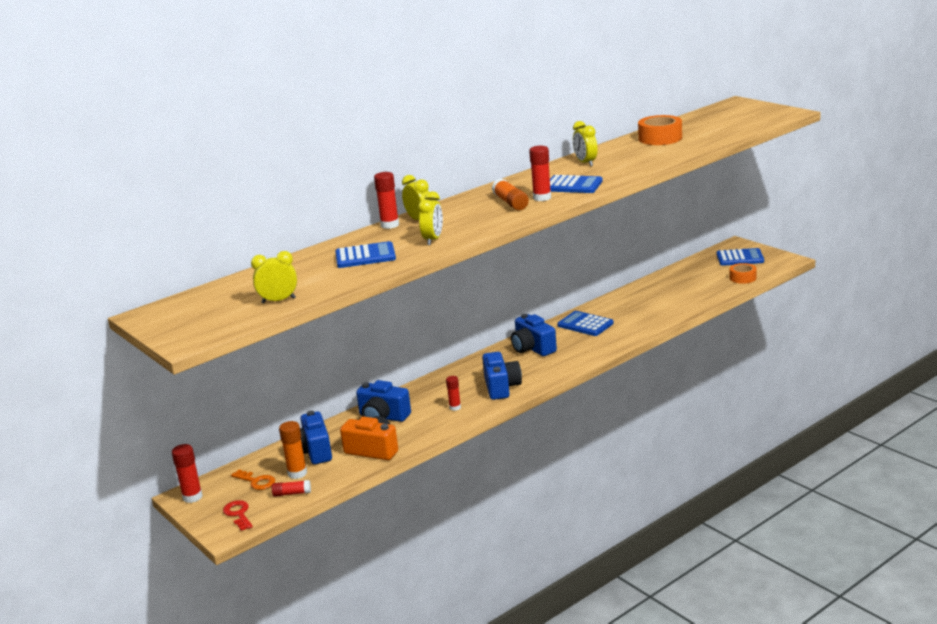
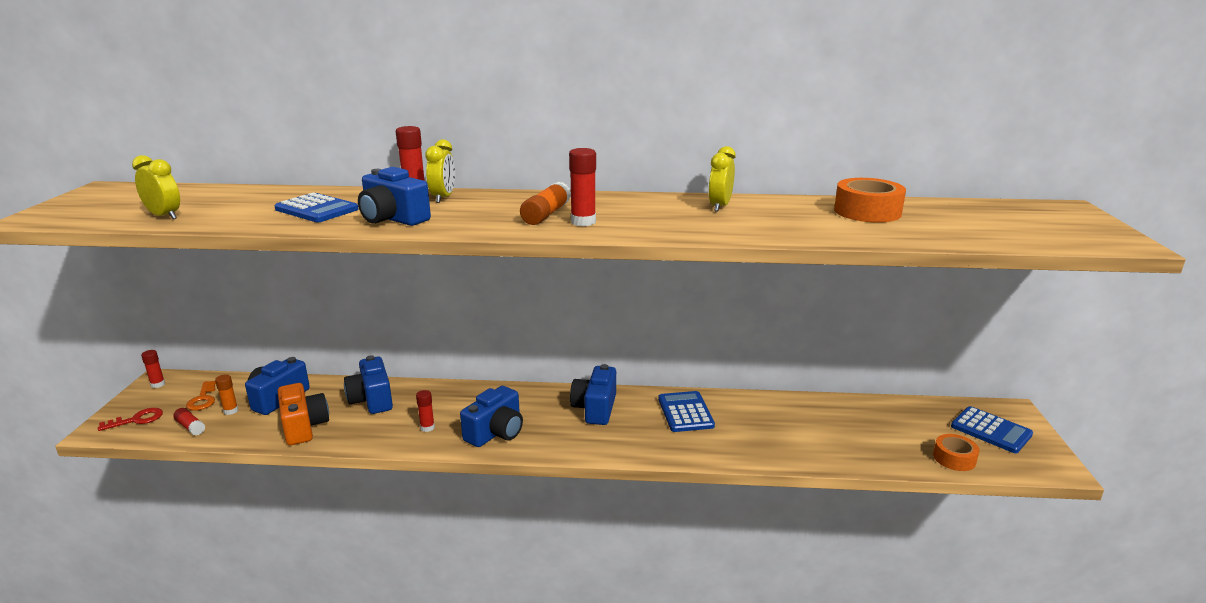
camera: 40 degrees right, 0 degrees up
red glue stick [172,444,203,503] -> red glue stick [141,350,165,388], size x0.65
red key [223,500,253,531] -> red key turned 45 degrees clockwise [98,408,163,431]
orange glue stick [279,421,307,479] -> orange glue stick [215,374,238,415], size x0.65
yellow clock [418,191,443,245] -> blue camera [358,167,431,226]
blue calculator [550,175,603,193] -> none

